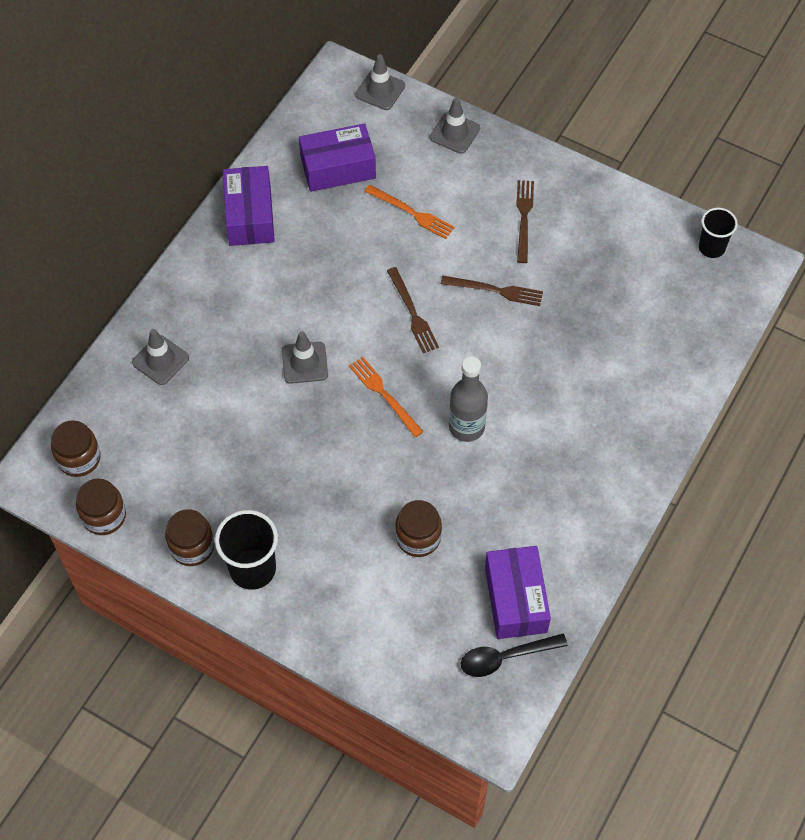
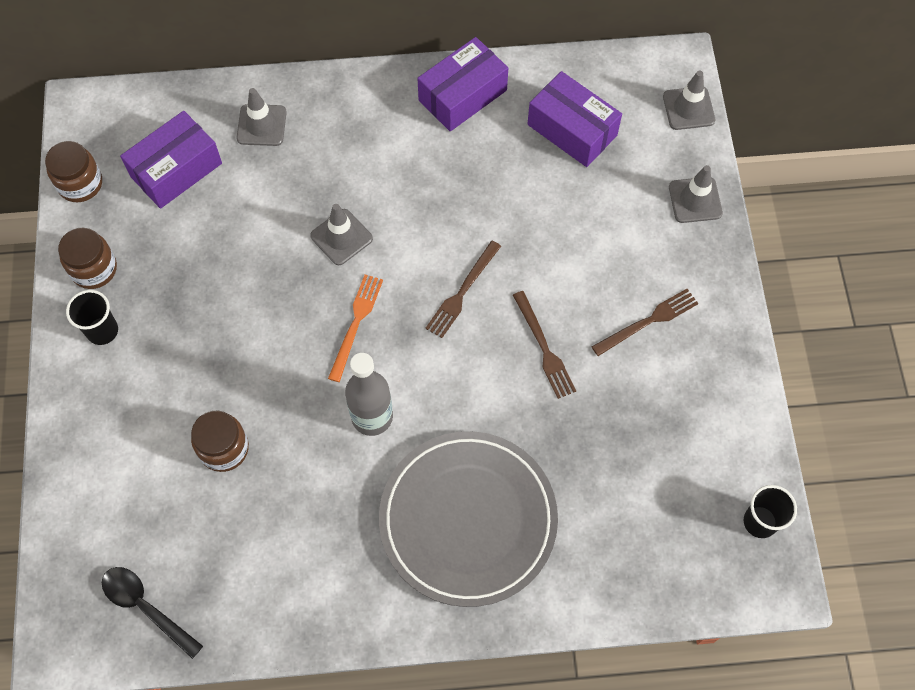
camera: 55 degrees right, 5 degrees up
brown jar [51,420,101,477] -> none
black cup [215,510,278,590] -> black cup [66,290,118,345], size x0.65
orange fork [364,185,455,239] -> none
purple box [485,546,551,639] -> purple box moved to [120,111,222,209]
none -> grey plate [379,431,558,607]

